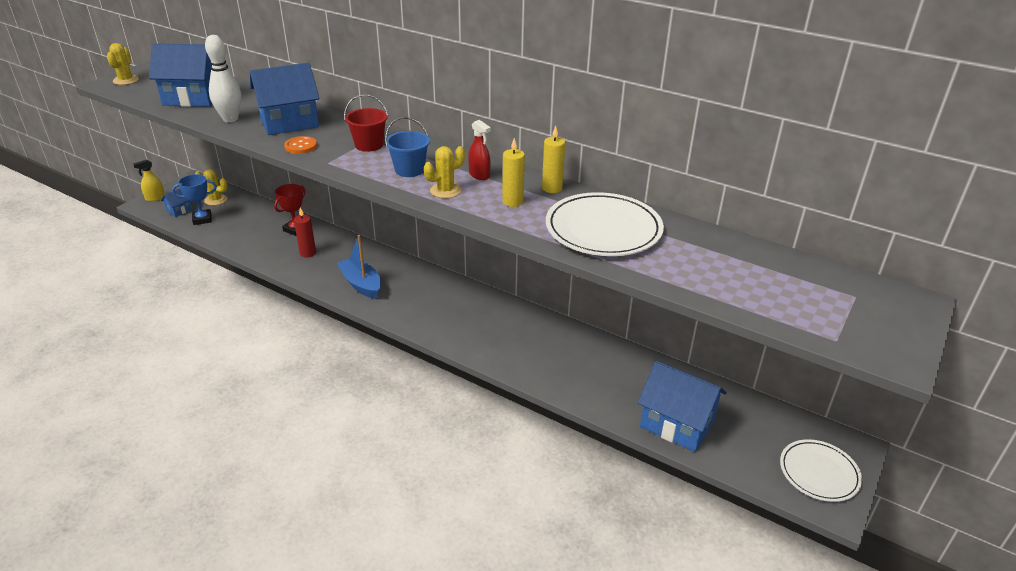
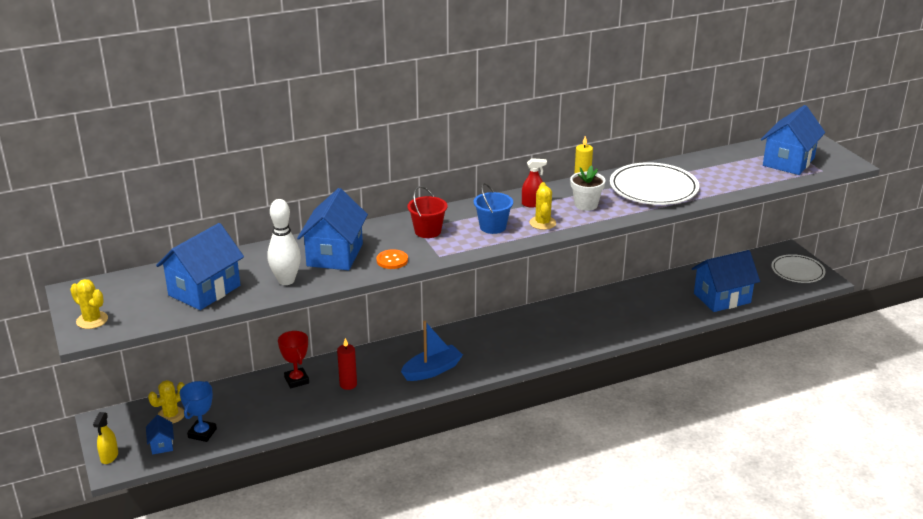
camera: 55 degrees left, 5 degrees down
blue boat [337,235,381,299] -> blue boat turned 150 degrees clockwise [401,321,463,381]
yellow candle [502,138,525,207] -> white flower pot [570,165,605,211]
none -> blue house [761,105,825,175]

